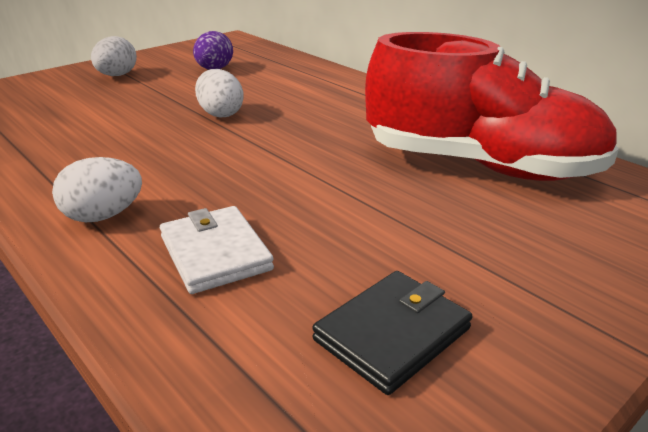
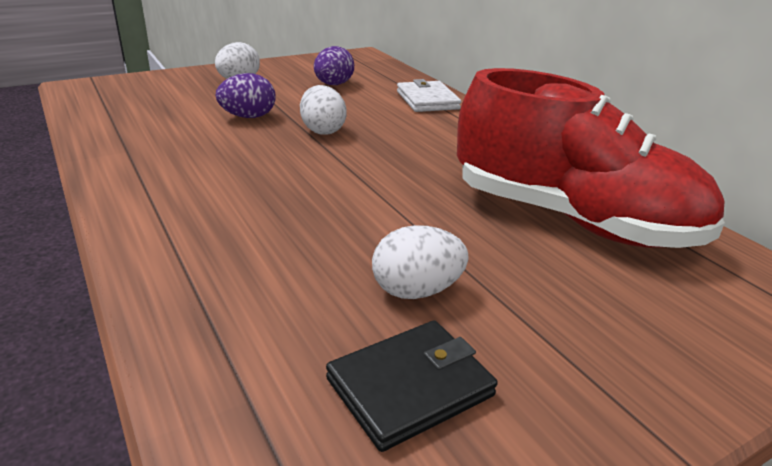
camera: 10 degrees right, 0 degrees up
white egg [52,157,142,222] -> white egg moved to [372,225,468,299]
white wallet [160,206,274,294] -> white wallet moved to [397,79,461,112]
none -> purple egg [216,73,276,118]

